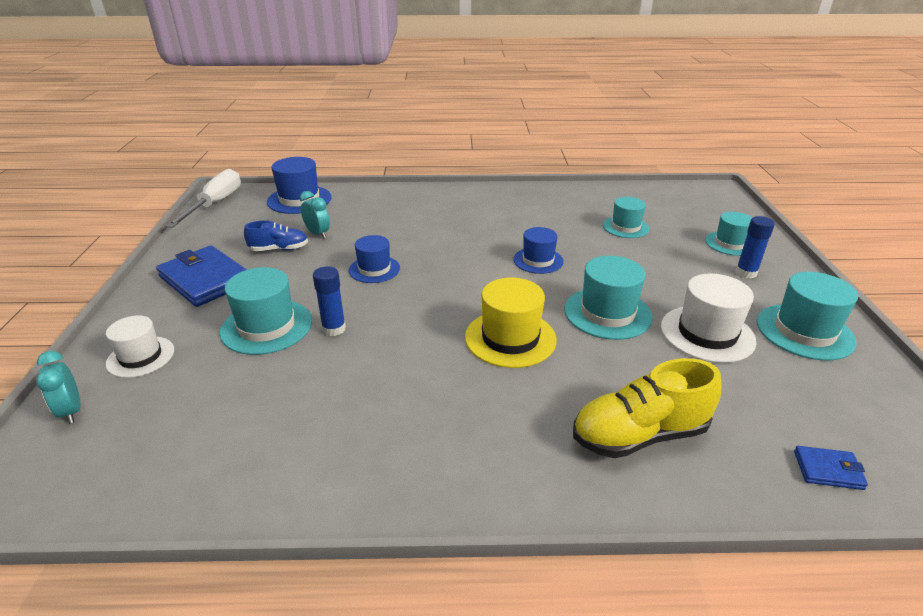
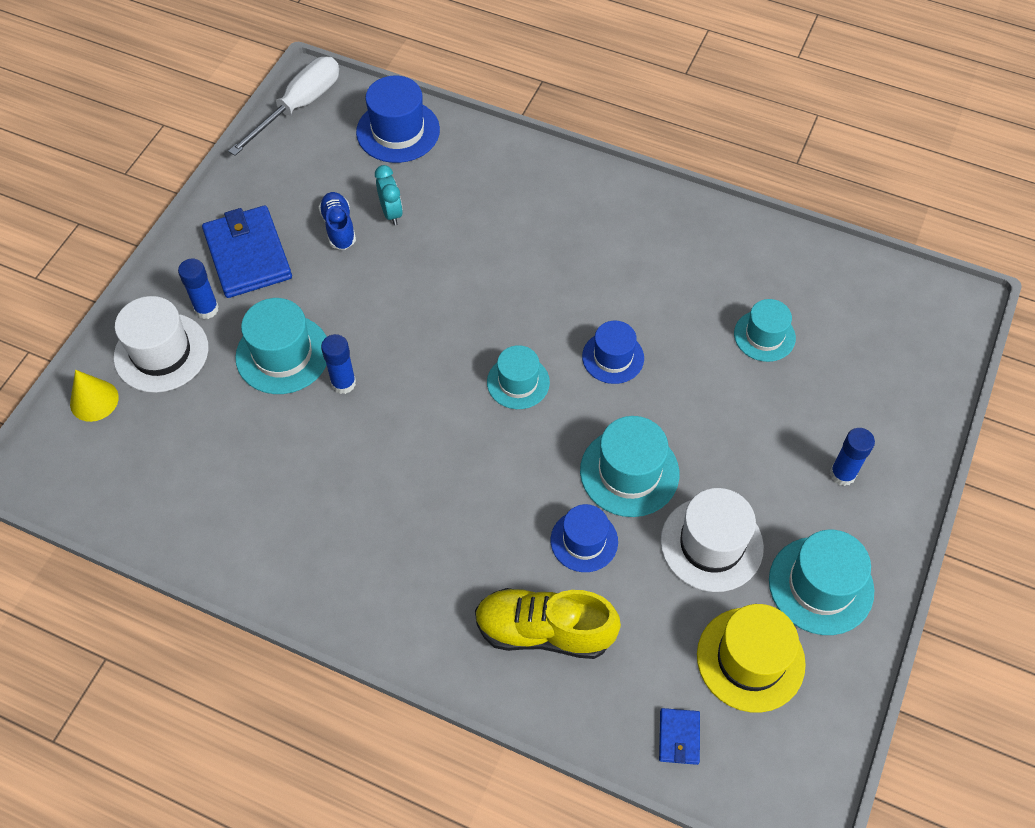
camera: 25 degrees right, 25 degrees up
turquoise clock [36,351,81,424] -> yellow cone [70,370,119,422]
white hat [106,315,174,378] -> white hat [114,296,208,393], size x1.51
blue shoe [244,220,308,251] -> blue shoe turned 120 degrees counterclockwise [319,192,356,250]
blue hat [349,235,400,283] -> blue hat moved to [551,504,618,572]
yellow hat [465,277,557,368] -> yellow hat moved to [697,604,806,713]
turquoise hat [705,212,752,256] -> turquoise hat moved to [487,345,550,409]
blue wallet [794,446,868,490] -> blue wallet turned 60 degrees clockwise [659,708,700,765]
none -> blue glue stick [178,259,219,319]

